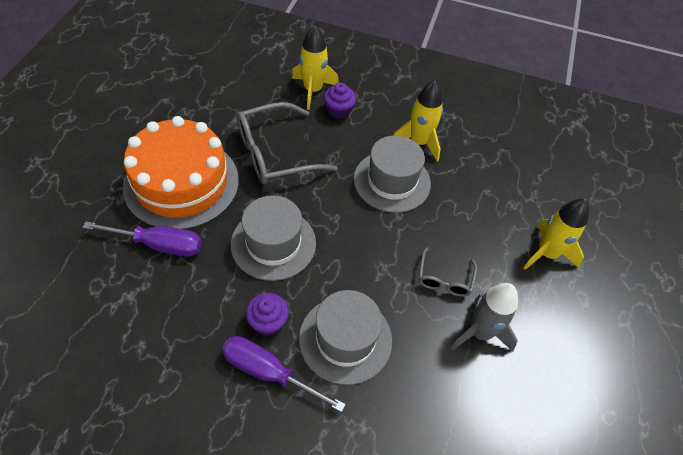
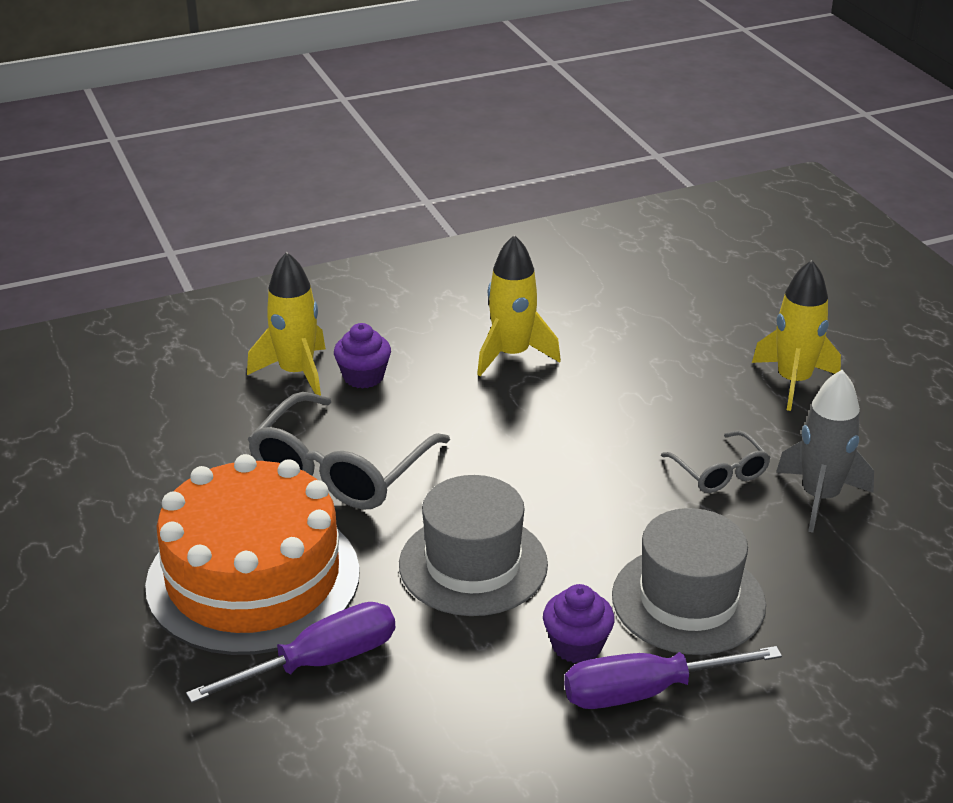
camera: 35 degrees left, 20 degrees down
grey hat [354,135,431,213] -> none

